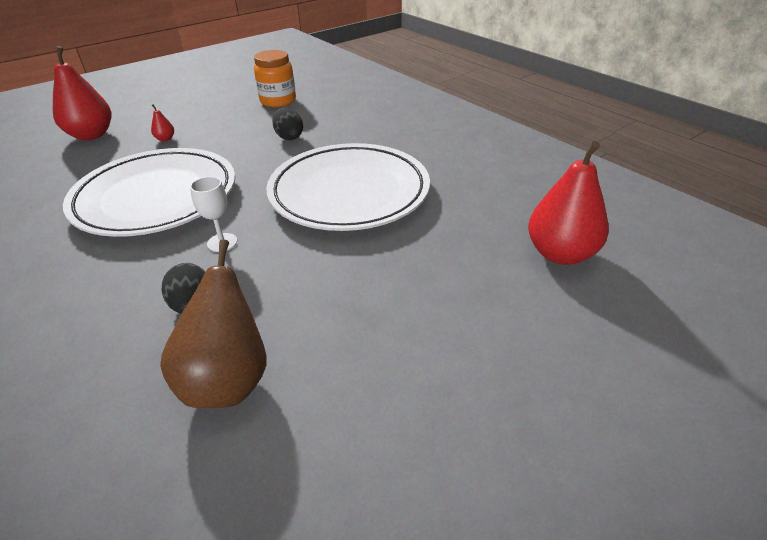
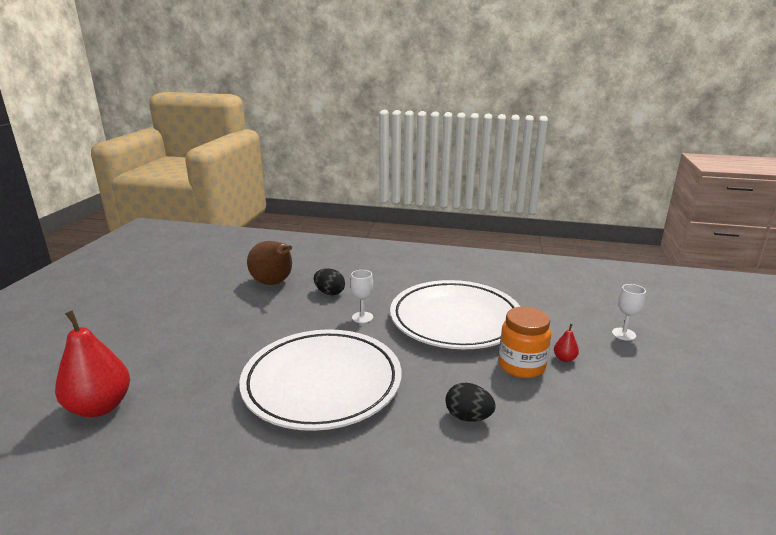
camera: 140 degrees right, 15 degrees down
red pear [53,46,111,140] -> white goblet [612,284,646,341]
orange jar [254,50,296,107] -> orange jar moved to [499,307,551,378]

